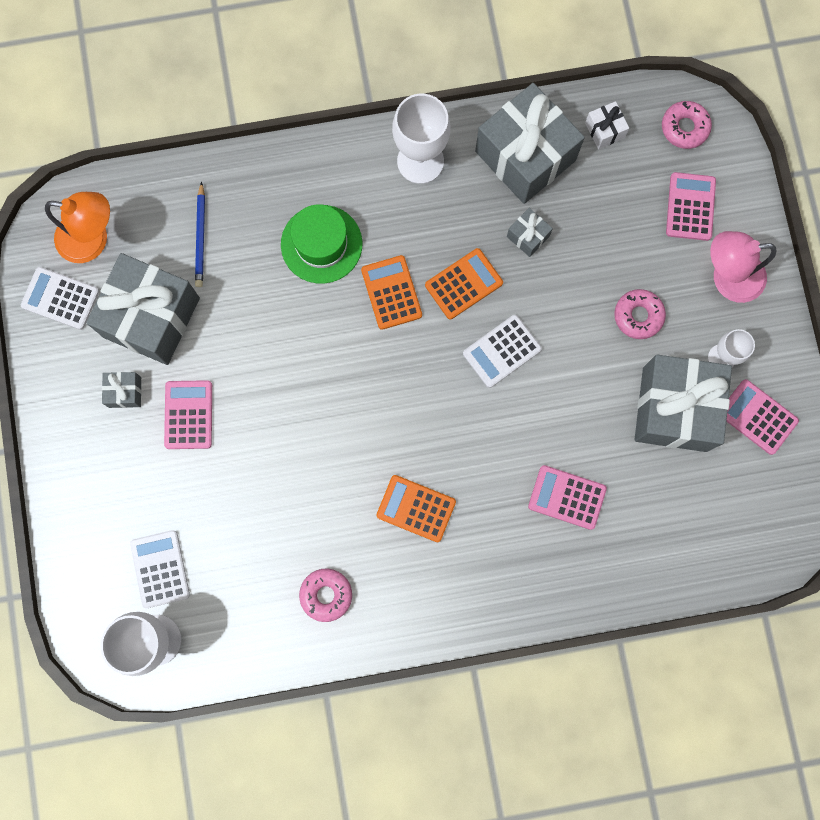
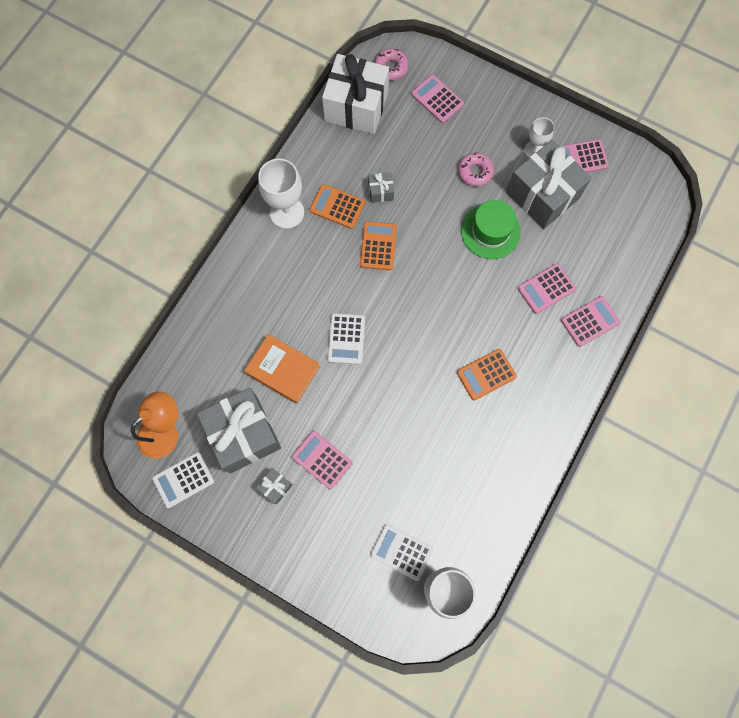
camera: 50 degrees left, 5 degrees down
blue pencil [195,181,205,287] -> none
green hat [281,204,362,284] -> green hat moved to [461,200,521,259]
pink donut [299,568,352,622] -> none
orange calculator [361,255,422,330] -> orange calculator moved to [310,184,365,229]
white calculator [463,315,542,388] -> white calculator moved to [328,313,365,365]
grey gift [475,83,585,204] -> none
white gift [585,101,629,149] -> white gift [322,54,389,134], size x2.38
pink lamp [710,231,777,303] -> none
none -> orange book [244,334,320,404]
none -> pink calculator [561,296,621,347]

